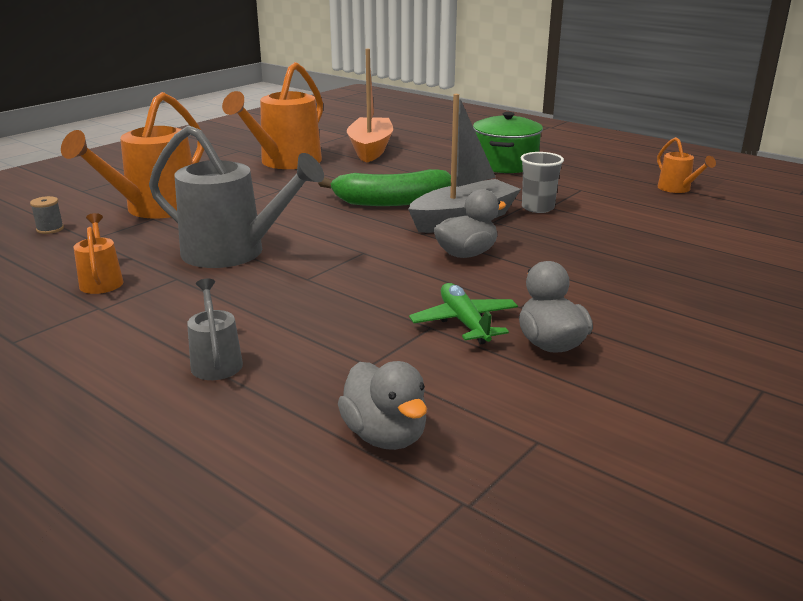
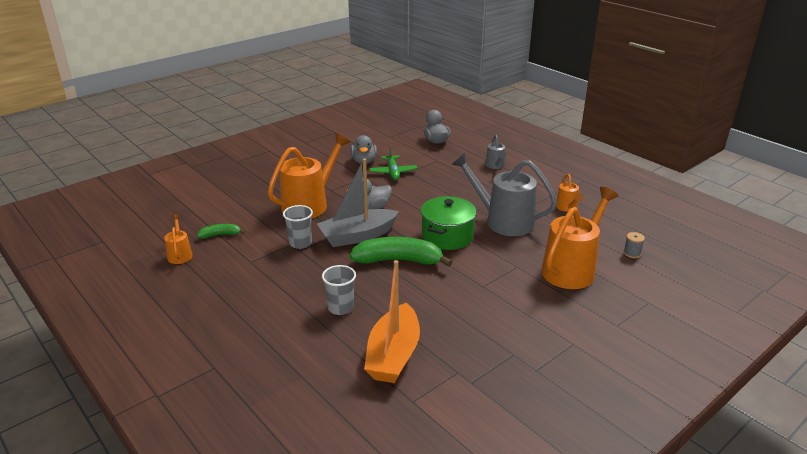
camera: 170 degrees left, 5 degrees up
orange watering can [222,62,323,169] -> orange watering can moved to [268,133,350,218]
green pot [473,112,543,173] -> green pot moved to [421,196,477,250]
none -> green banana [197,224,245,238]
none -> grey cup [322,265,356,315]

